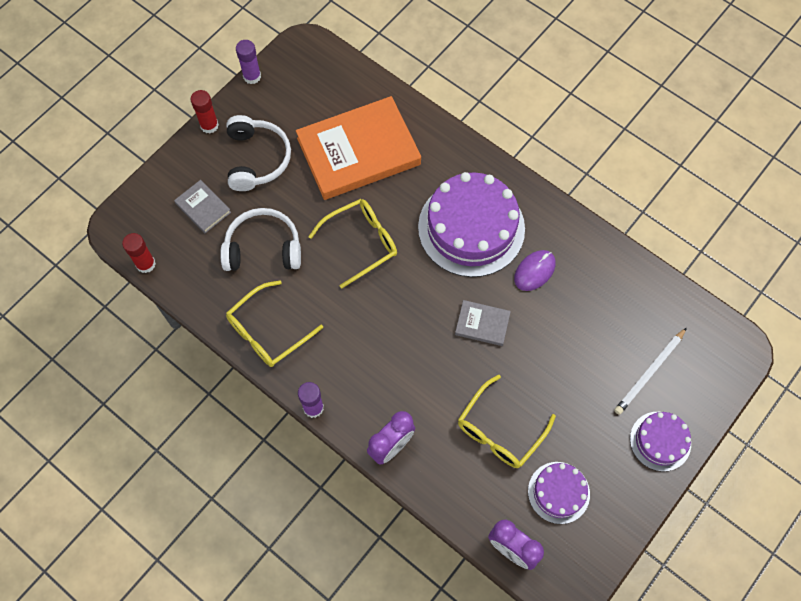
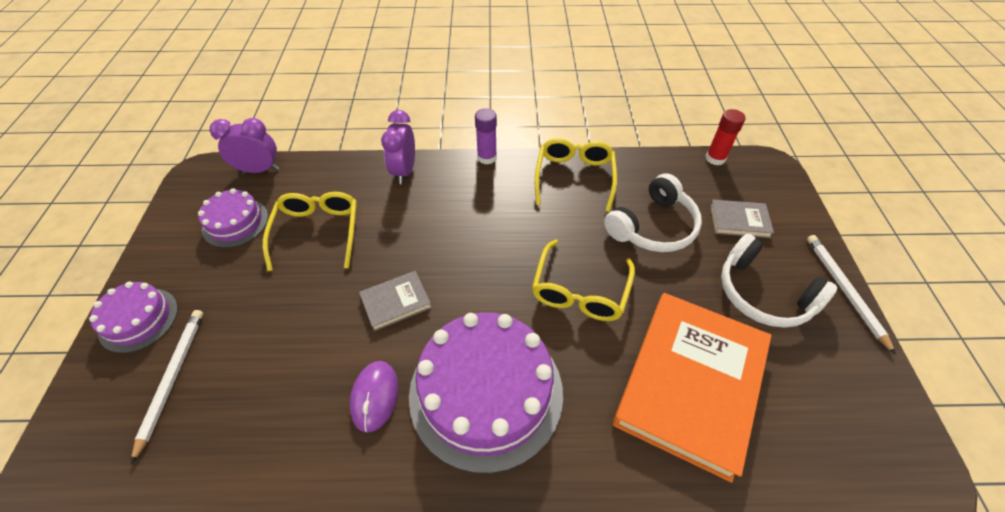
camera: 140 degrees right, 15 degrees down
red glue stick [191,90,219,134] -> white pencil [807,235,896,355]
purple glue stick [236,40,261,84] -> none

